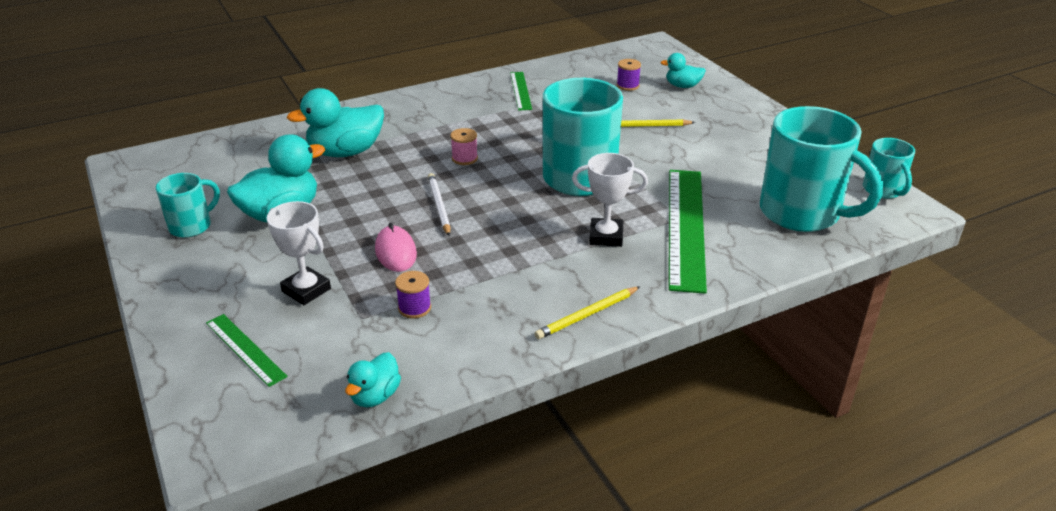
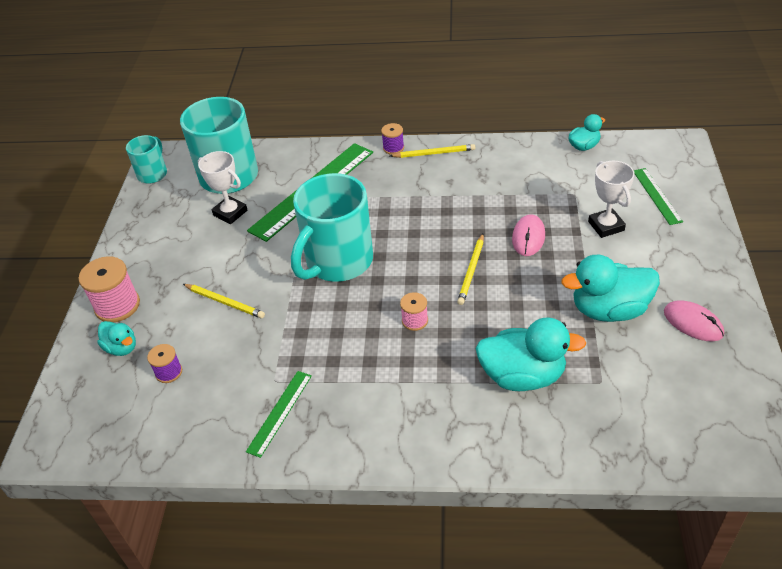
camera: 145 degrees left, 10 degrees up
turquoise mug [156,173,220,238] -> pink mouse [664,300,724,341]
purple spool [395,271,431,318] -> purple spool moved to [381,123,404,155]
white pencil [428,173,450,236] -> yellow pencil [457,234,484,305]
white trophy [572,153,648,247] -> white trophy moved to [198,151,247,224]
none -> pink spool [79,256,140,322]

